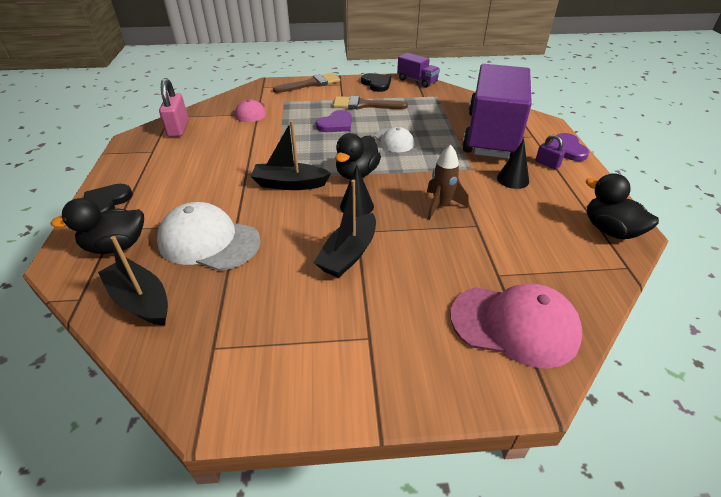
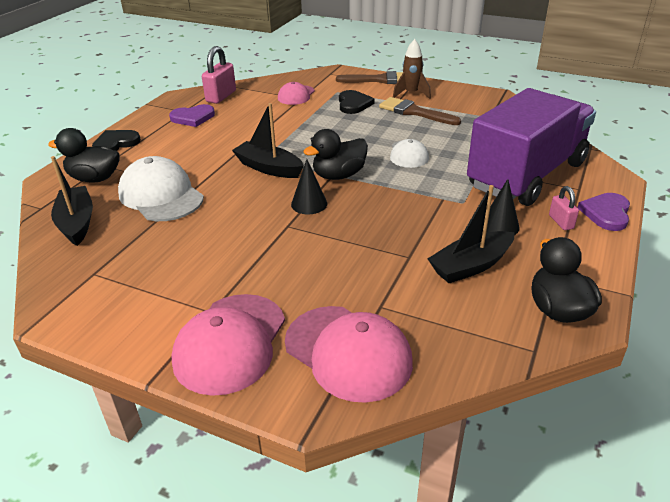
camera: 30 degrees right, 5 degrees down
black boat [313,180,376,278] -> black boat moved to [428,185,515,283]
purple heart [316,110,352,132] -> purple heart moved to [169,104,215,127]
black heart [361,73,391,92] -> black heart moved to [339,90,375,114]
purple truck [397,53,440,88] -> none
brown rocket [427,144,469,220] -> brown rocket moved to [393,39,431,99]
purple padlock [535,135,565,170] -> pink padlock [549,186,579,230]
none -> pink cap [171,294,285,396]

